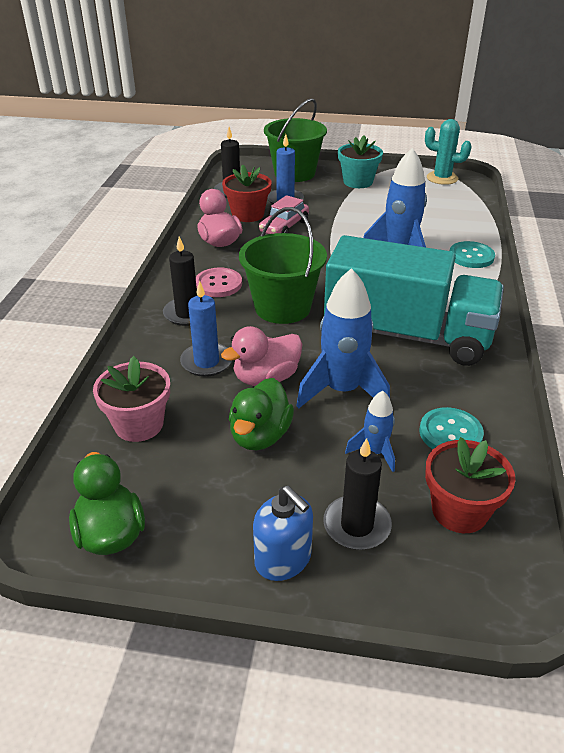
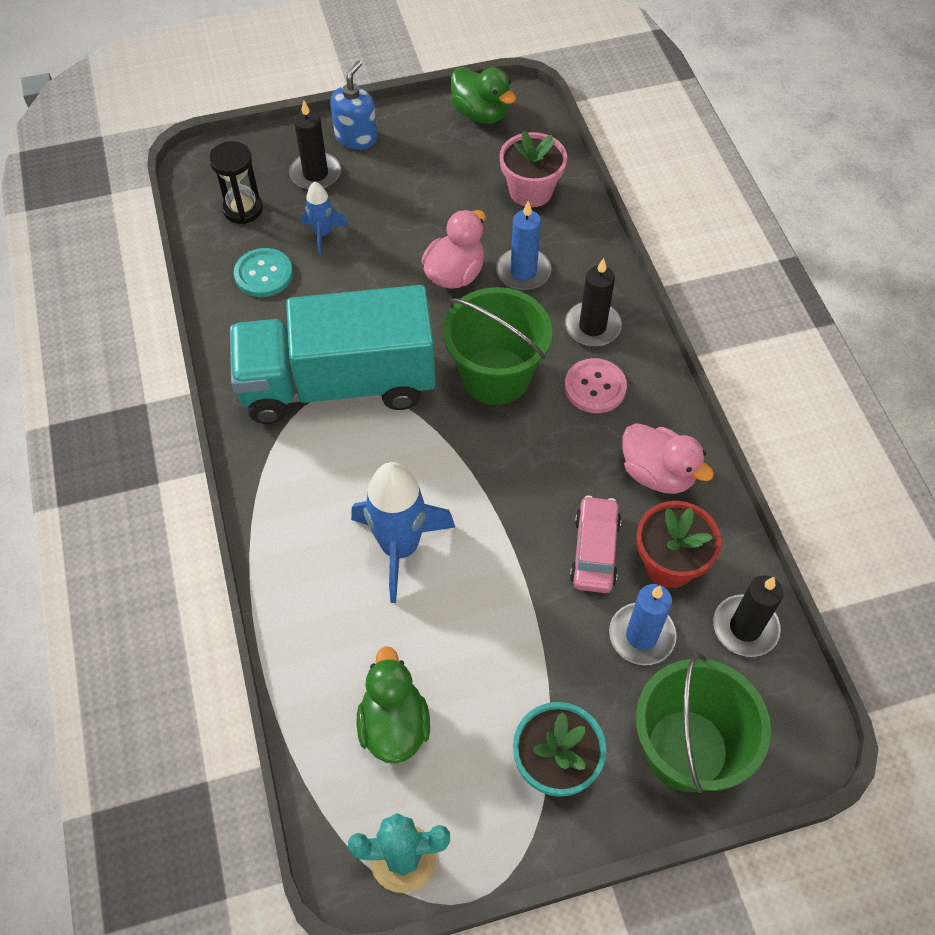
camera: 155 degrees right, 20 degrees up
green duck [229,378,294,450] -> green duck moved to [357,646,430,764]
blue soap dispenser [253,486,313,581] -> blue soap dispenser turned 90 degrees clockwise [330,61,377,150]
blue rocket [296,268,390,408] -> none
red flower pot [425,437,516,533] -> black hourglass [209,141,263,224]
turquoise button [450,241,495,268] -> none

